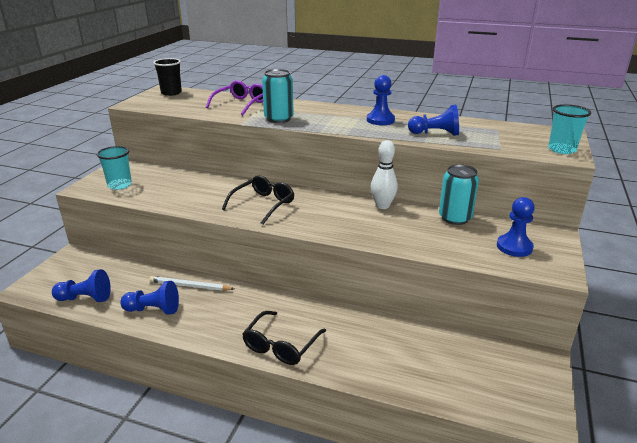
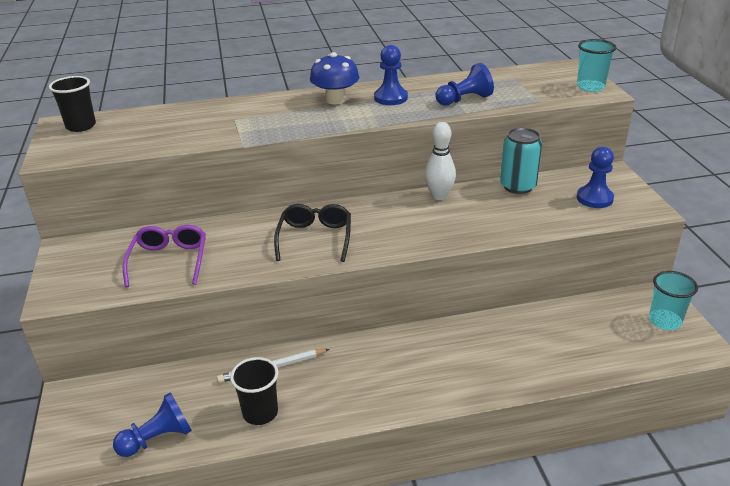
camera: 30 degrees left, 5 degrees up
turquoise cup [97,146,132,190] -> turquoise cup moved to [649,271,698,330]
blue pawn [120,281,179,315] -> black cup [230,357,278,425]
purple glasses [206,80,263,115] -> purple glasses moved to [122,225,206,287]
black glasses [242,311,326,365] -> none
turquoise can [262,69,294,123] -> none
none -> blue mushroom [310,52,359,104]

